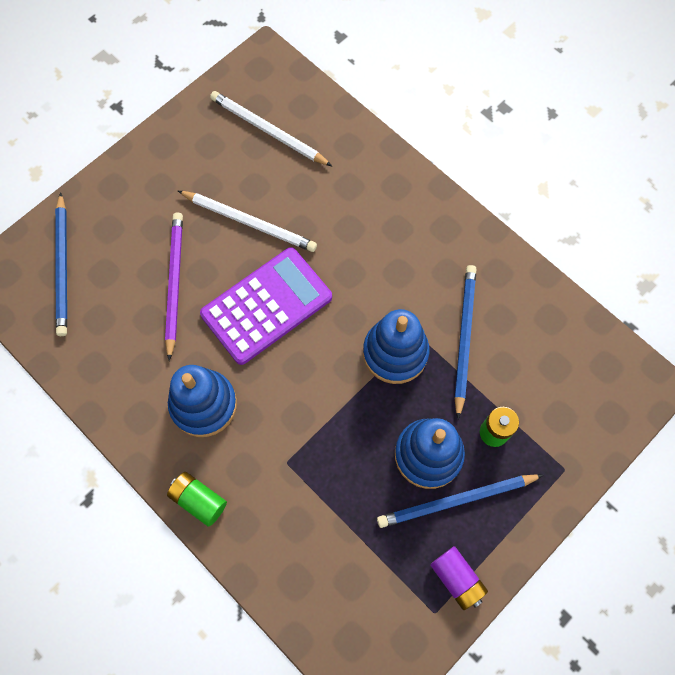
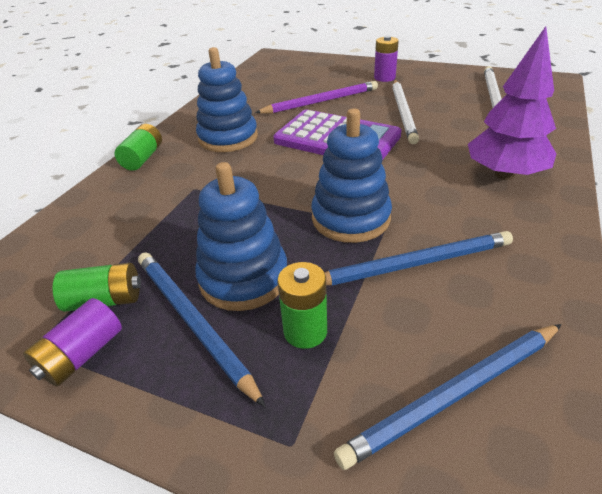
camera: 70 degrees right, 30 degrees down
blue pencil [55,192,67,336] -> blue pencil moved to [334,324,562,470]
none -> green battery [53,263,141,312]
none -> purple battery [374,36,399,82]
none -> purple tree [468,26,556,180]

